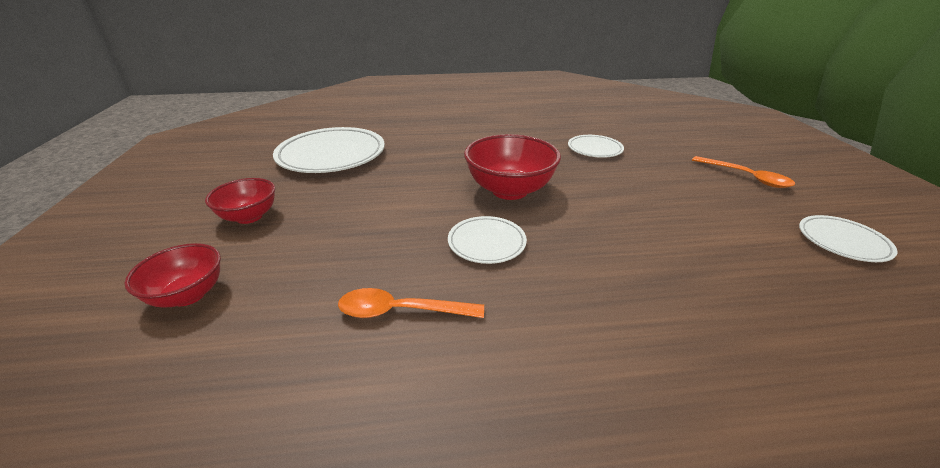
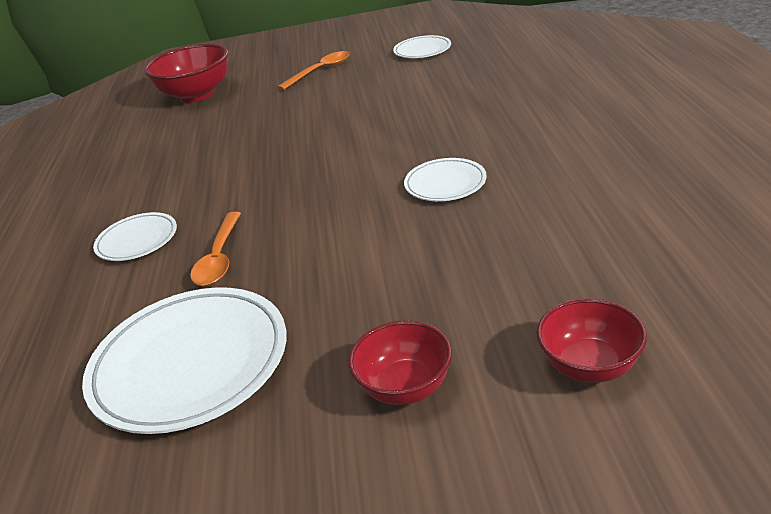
camera: 85 degrees left, 0 degrees up
orange spoon [338,288,484,318] -> orange spoon moved to [190,212,241,286]
red bowl [464,134,561,200] -> red bowl moved to [144,44,229,102]
white plate [568,135,624,158] -> white plate moved to [93,212,177,261]

